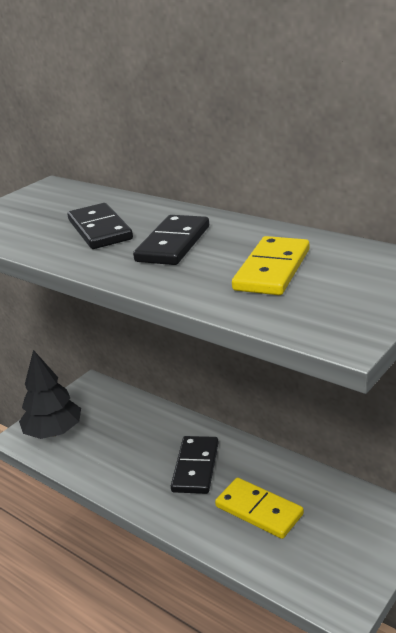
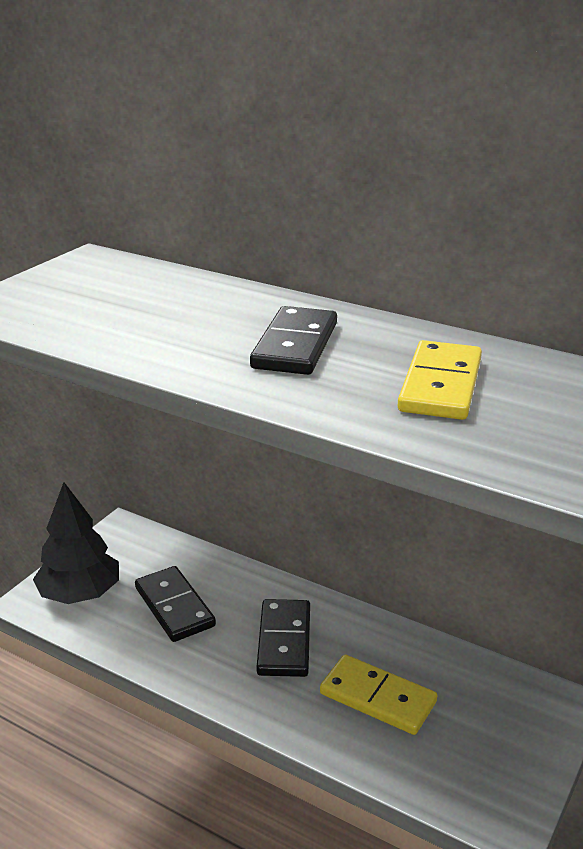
camera: 10 degrees left, 0 degrees up
black domino [68,203,133,249] -> black domino moved to [135,566,216,642]

